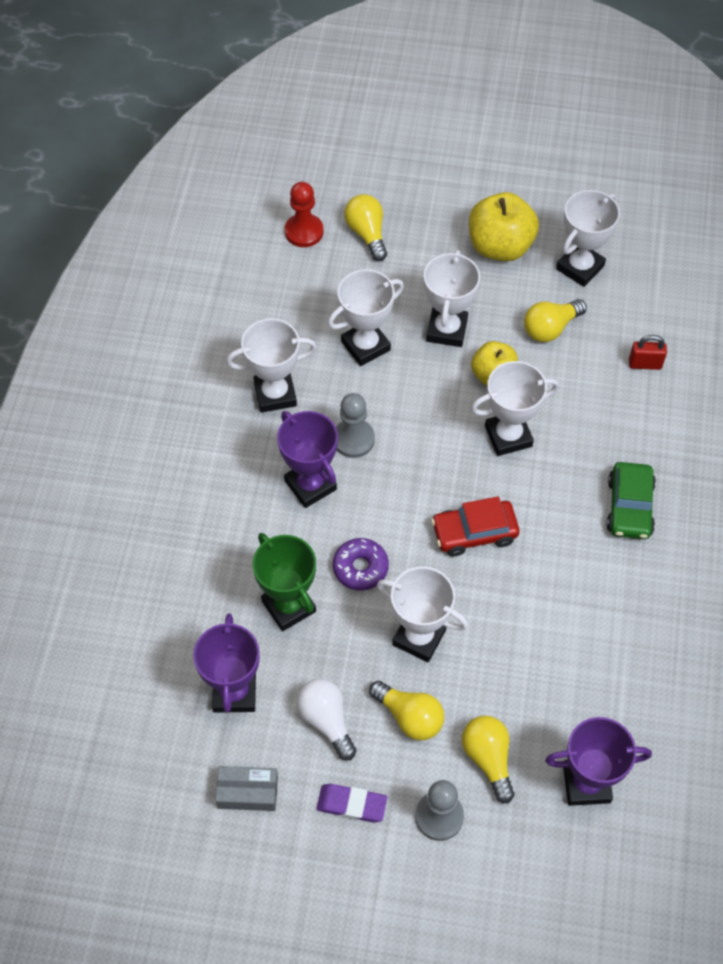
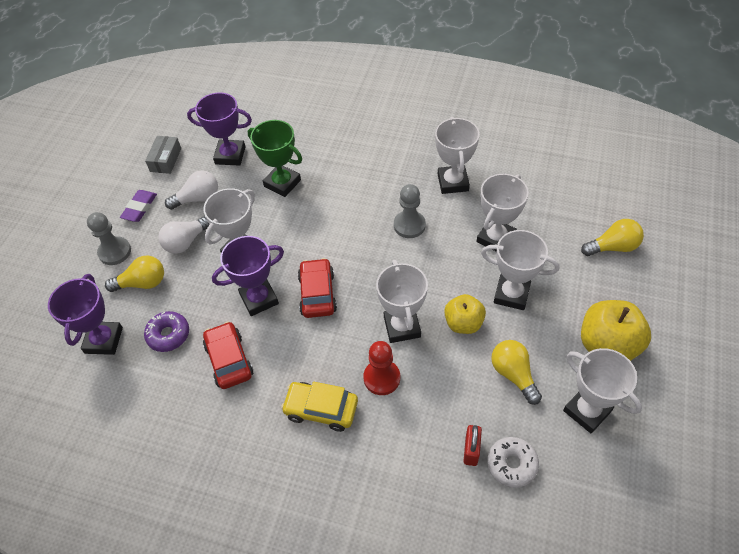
camera: 100 degrees right, 5 degrees down
green trophy [253,533,316,631] -> green trophy turned 60 degrees clockwise [248,120,302,197]
purple trophy [277,411,338,508] -> purple trophy moved to [212,236,284,316]
red pawn [285,182,324,247] -> red pawn moved to [363,341,400,395]
white trophy [328,269,404,366] -> white trophy turned 60 degrees clockwise [477,174,529,252]
purple donut [333,538,389,591] -> purple donut moved to [144,311,189,352]
yellow light bulb [369,681,444,741] -> white light bulb [158,216,210,254]
green car [606,462,656,539] -> yellow car [281,382,358,432]
none -> red car [203,321,253,389]
none -> white donut [487,437,539,488]

